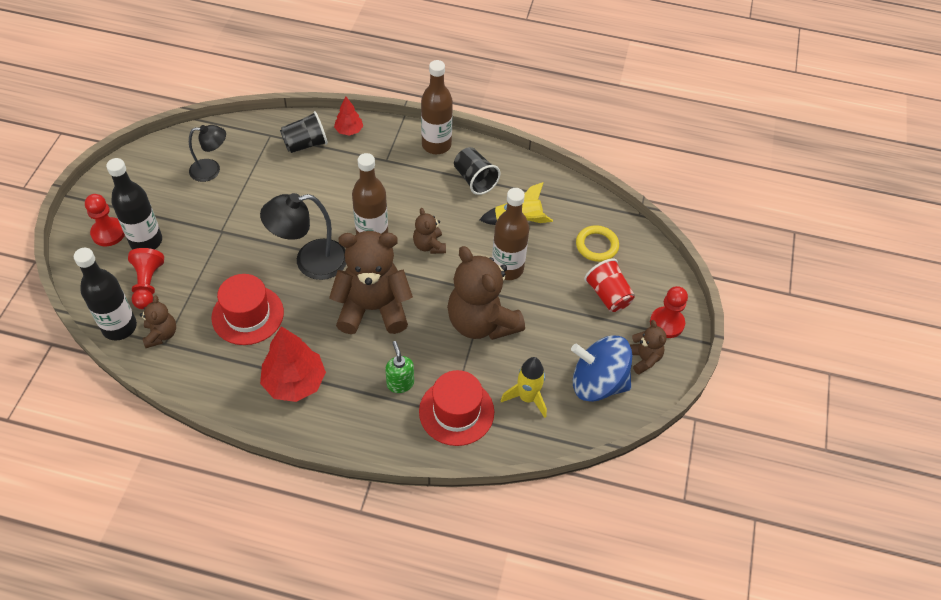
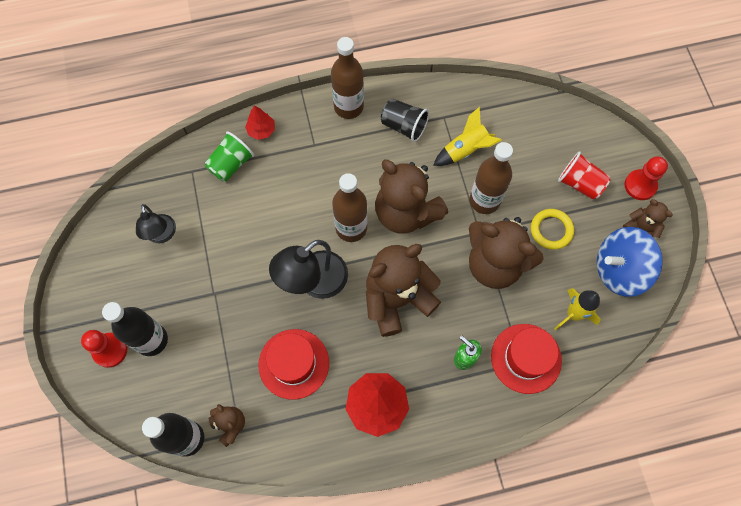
camera: 25 degrees left, 15 degrees up
red pawn [128,248,164,309] -> none
black lamp [189,125,226,182] -> black lamp turned 105 degrees clockwise [136,204,176,243]
black cup [280,111,328,153] -> green cup [205,132,254,182]
brown teddy bear [413,208,446,254] -> brown teddy bear [375,159,448,234], size x2.09
yellow ring [576,225,619,262] -> yellow ring moved to [531,209,574,250]

